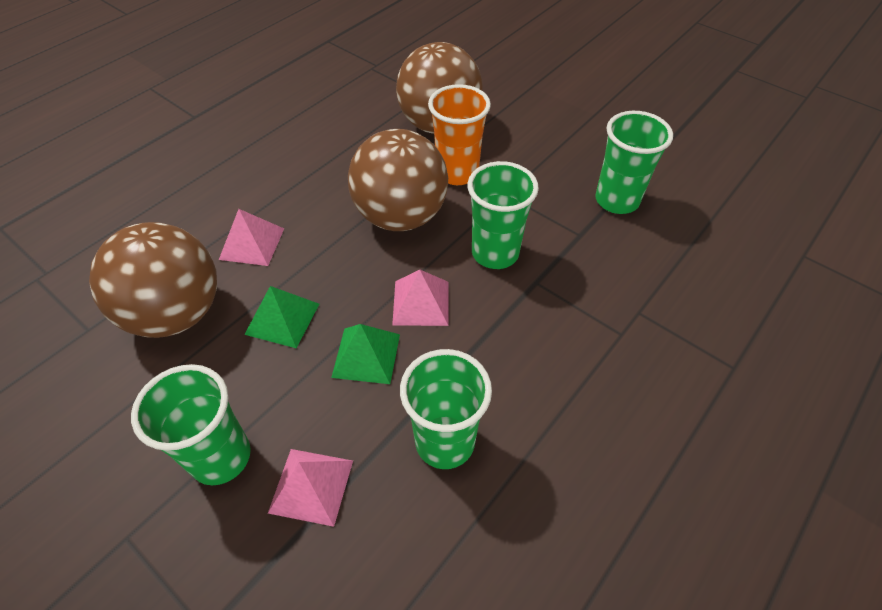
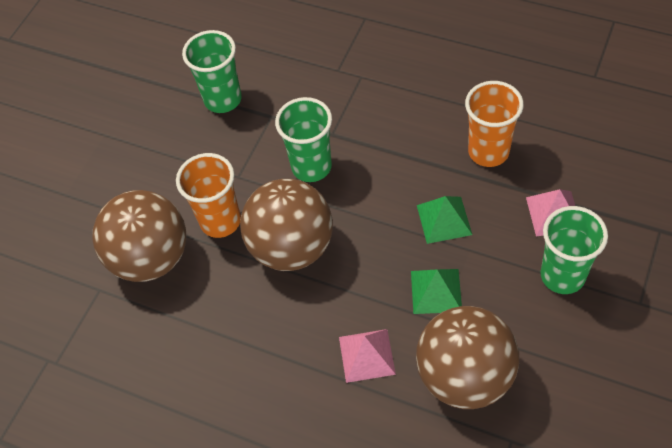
camera: 100 degrees left, 5 degrees up
pink pyramid [392,269,449,326] -> none
green cup [400,349,492,469] -> orange cup [465,81,524,167]

